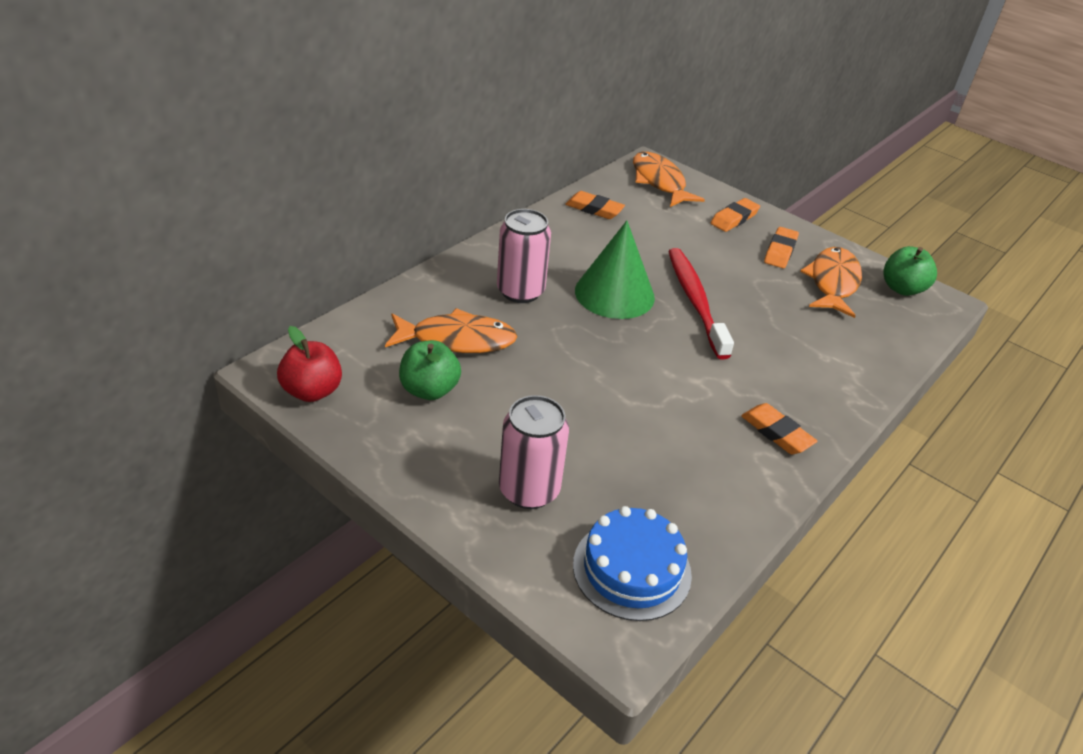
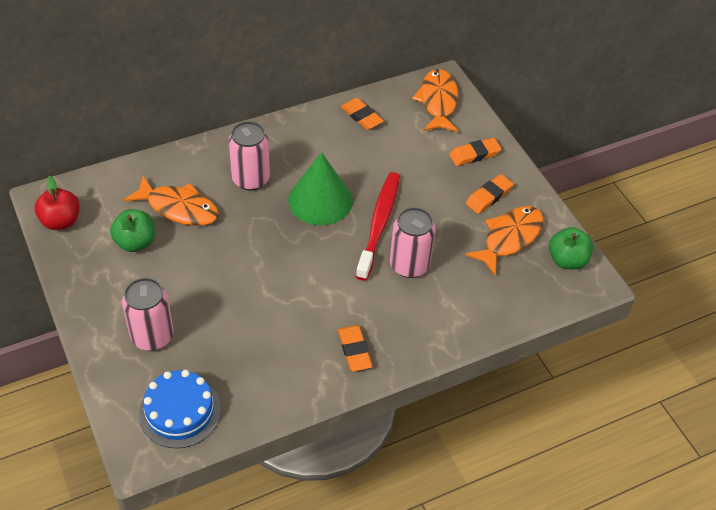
camera: 25 degrees right, 10 degrees up
none -> pink can [390,207,436,278]

